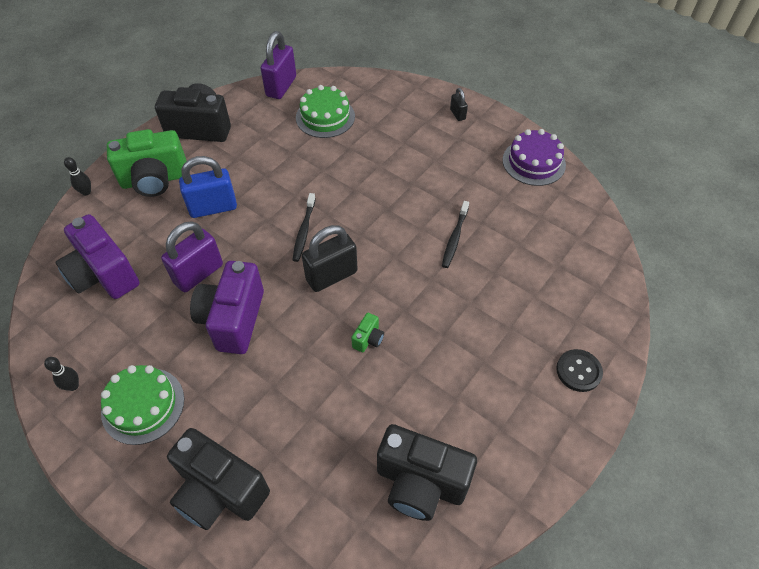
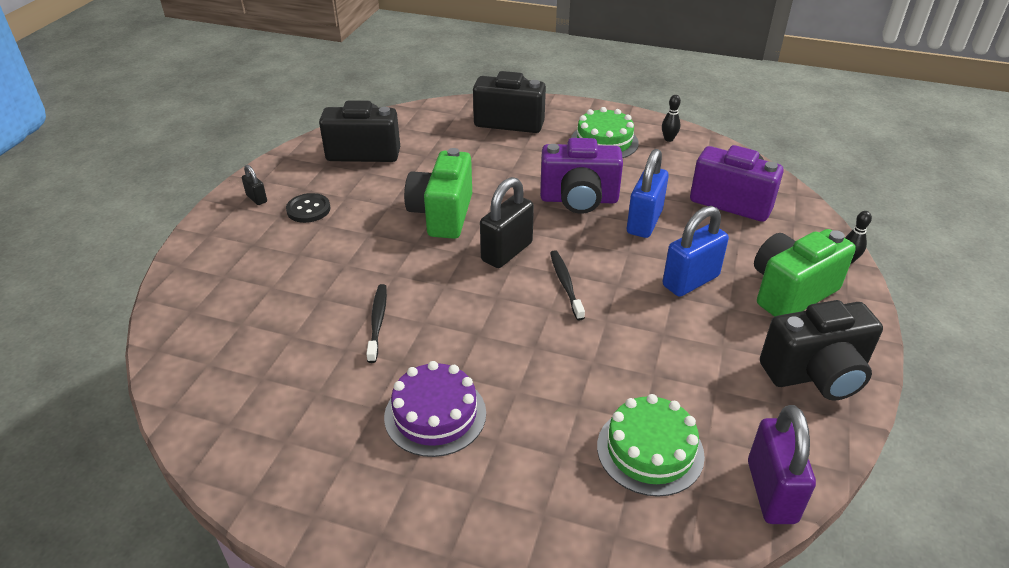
camera: 160 degrees right, 15 degrees down
purple padlock [161,221,223,292] -> blue padlock [627,149,669,238]
purple camera [190,261,264,354] -> purple camera turned 105 degrees clockwise [540,138,623,214]
green camera [351,313,384,352] -> green camera [404,148,472,239], size x2.34
black padlock [450,88,468,121] -> black padlock moved to [242,165,267,205]
purple cake [502,129,566,186] -> purple cake moved to [384,361,486,457]
black button [556,349,603,392] -> black button moved to [286,193,331,223]

